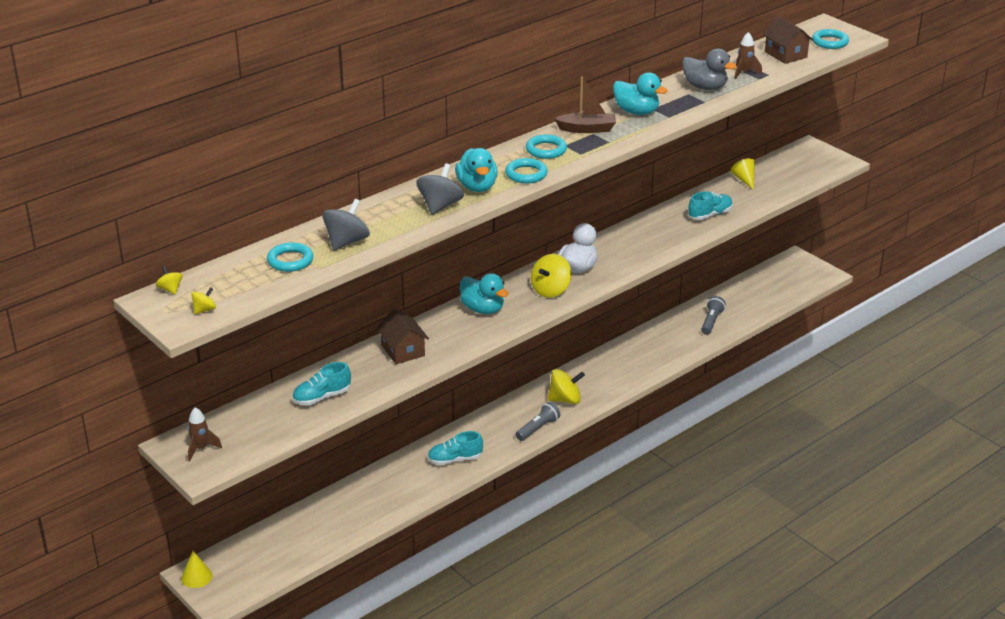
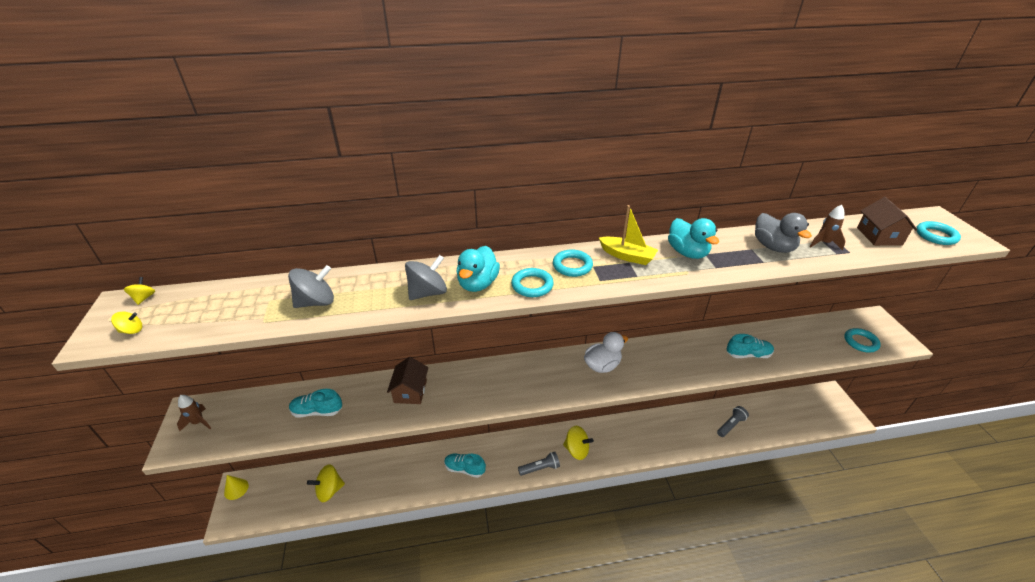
camera: 30 degrees right, 5 degrees up
turquoise ring [267,242,313,272] -> turquoise ring moved to [844,328,881,353]
turquoise duck [460,273,508,314] -> none
yellow spinning top [531,254,572,298] -> yellow spinning top moved to [307,464,345,502]
brown boat [554,76,616,133] -> yellow boat [599,205,658,265]
yellow cone [731,158,755,190] -> none

